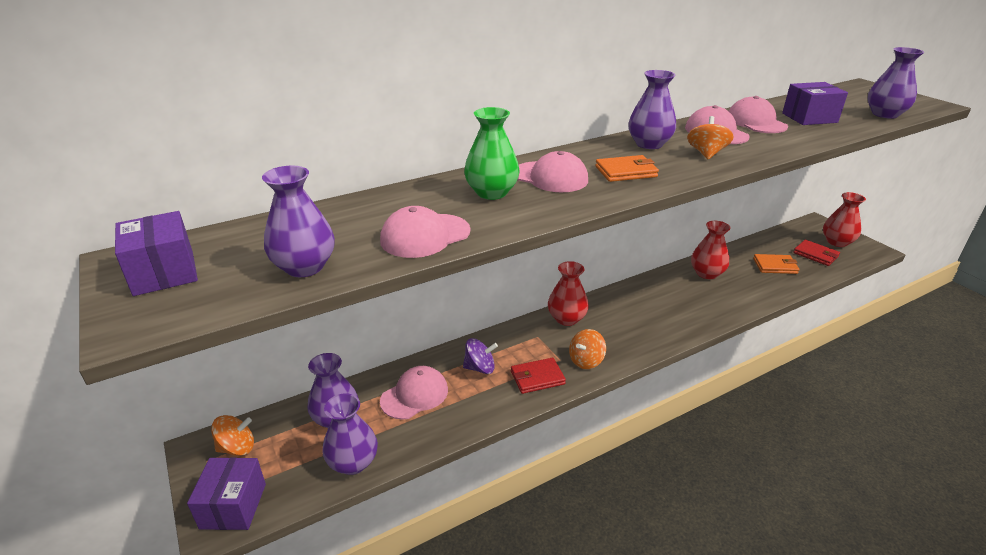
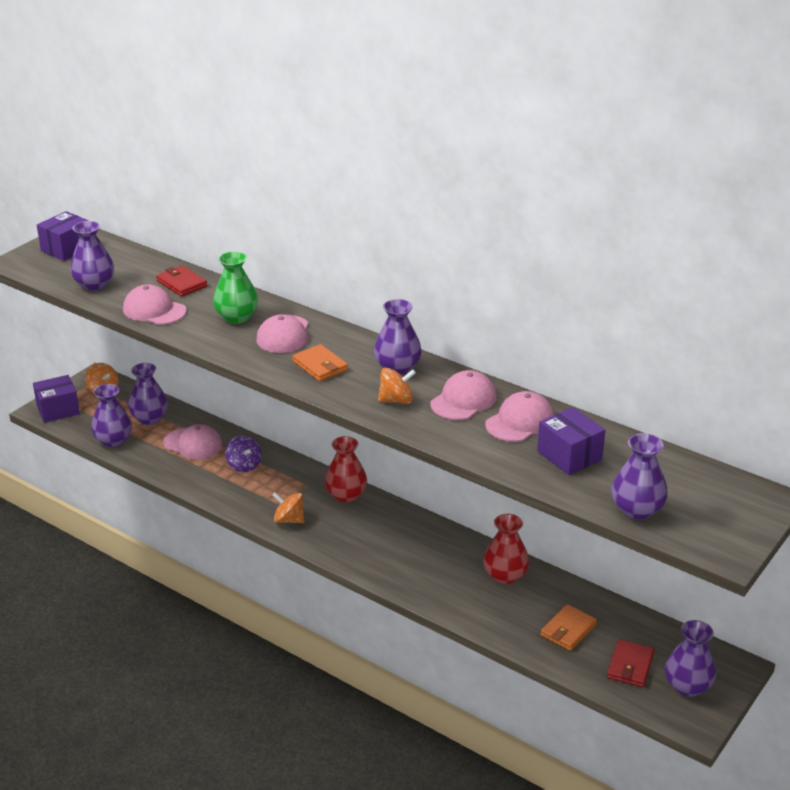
camera: 65 degrees right, 0 degrees up
red wallet [511,358,566,394] -> red wallet moved to [156,265,207,297]
orange wallet [753,254,799,274] -> orange wallet turned 60 degrees clockwise [540,604,597,651]
red vase [823,192,866,247] -> purple vase [665,620,716,697]

